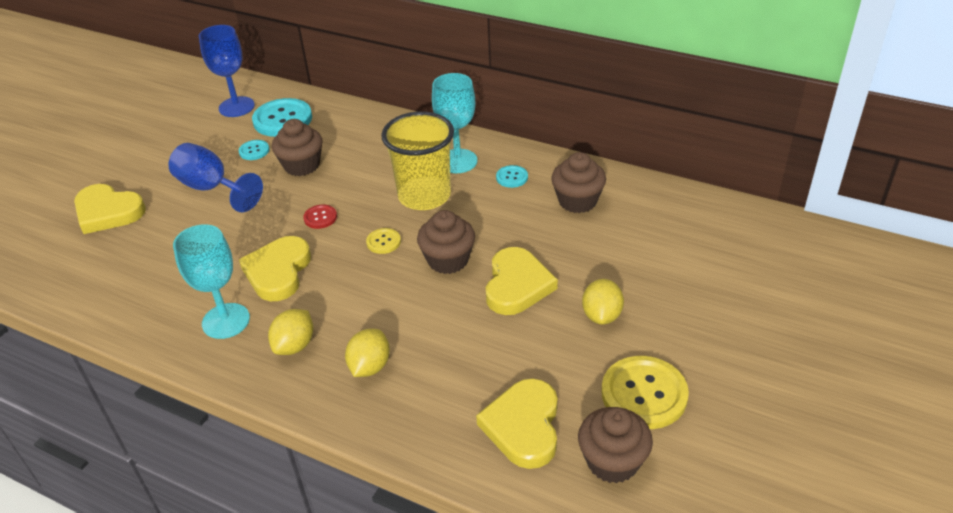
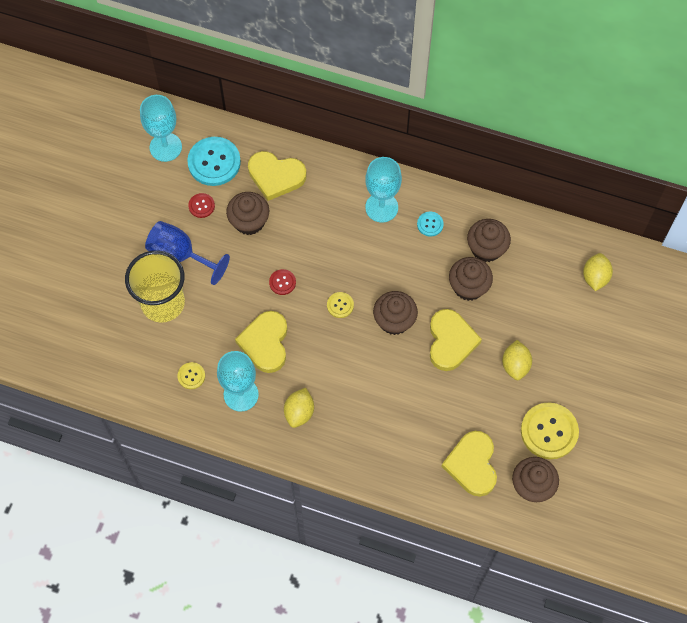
camera: 10 degrees left, 25 degrees up
yellow heart [74,184,146,234] -> yellow heart moved to [248,151,307,201]
blue goblet [199,25,255,117] -> turquoise goblet [140,95,182,162]
turquoise button [239,140,270,160] -> red button [188,193,215,218]
yellow lemon [345,329,390,377] -> yellow lemon moved to [583,253,613,291]
yellow cup [381,111,454,210] -> yellow cup moved to [125,250,185,323]
none -> yellow button [177,362,205,389]
none -> brown cupcake [449,257,493,301]

